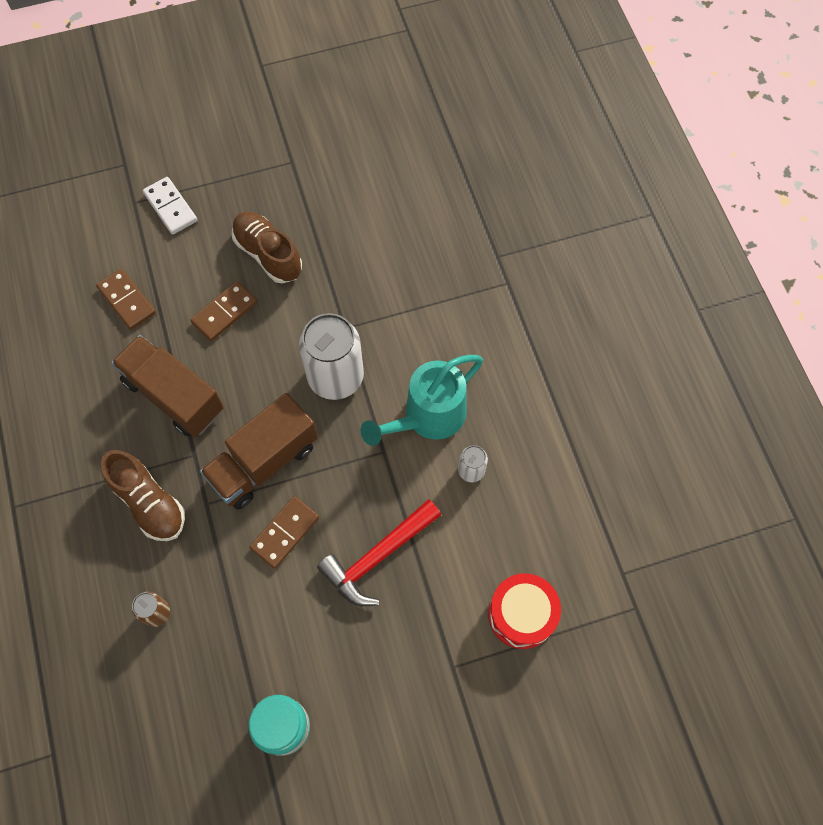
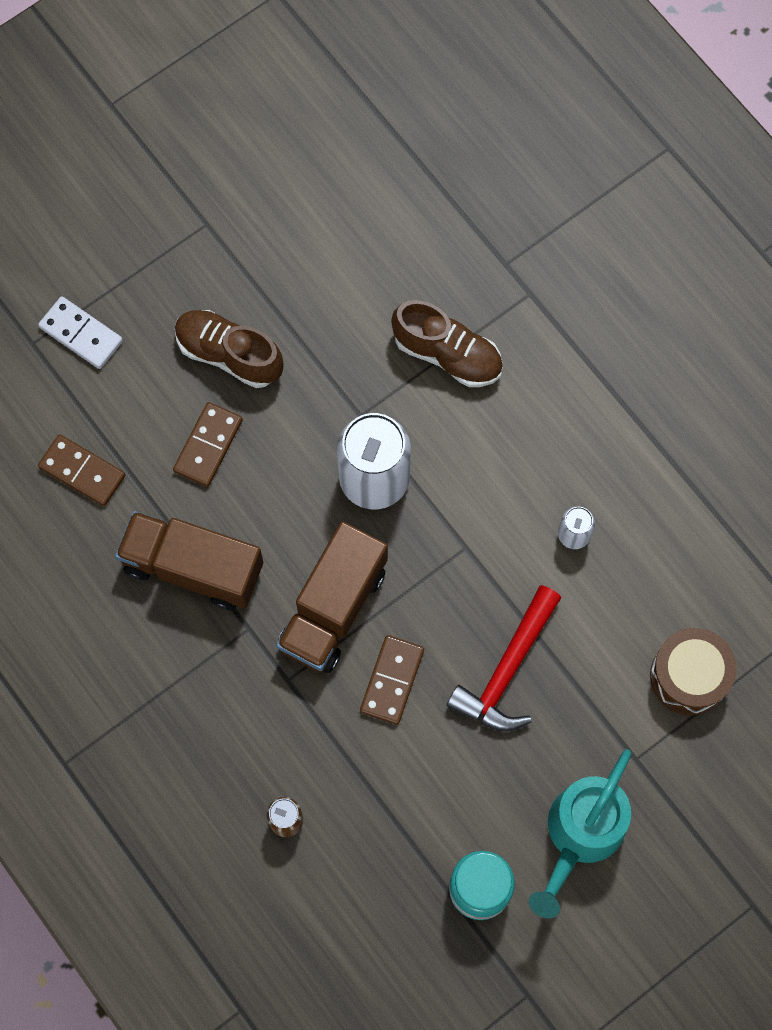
camera: 20 degrees left, 5 degrees up
brown shoe [101,450,185,541] -> brown shoe moved to [391,300,503,387]
turquoise watering can [361,355,483,446] -> turquoise watering can moved to [529,749,632,918]
red drum [488,573,561,649] -> brown drum [650,628,736,715]

